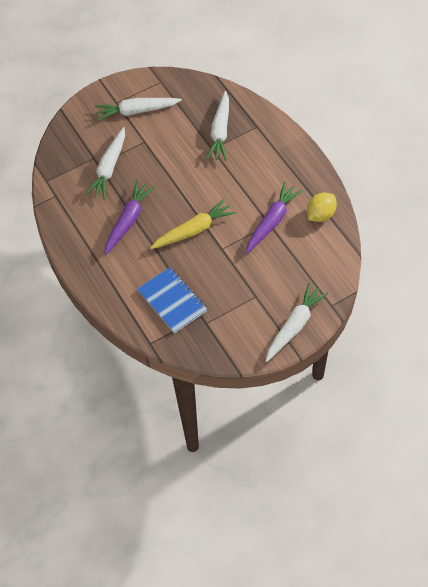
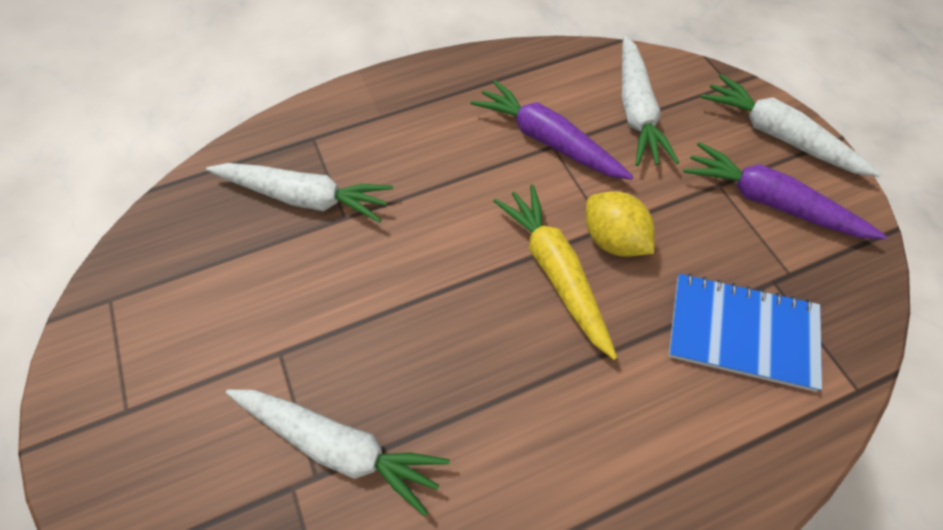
camera: 85 degrees left, 0 degrees up
white carrot [95,98,182,121] -> white carrot moved to [622,35,679,166]
purple carrot [104,181,155,255] -> purple carrot moved to [683,142,887,240]
blue notebook [137,267,207,333] -> blue notebook turned 45 degrees clockwise [669,273,822,392]
yellow lemon [307,193,337,222] -> yellow lemon moved to [586,191,654,257]

